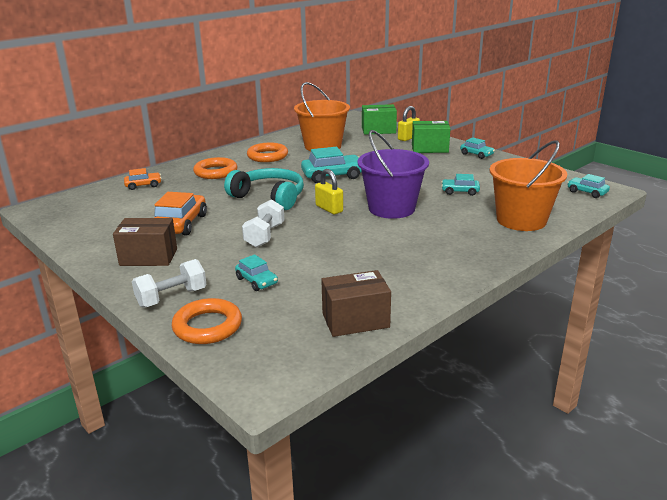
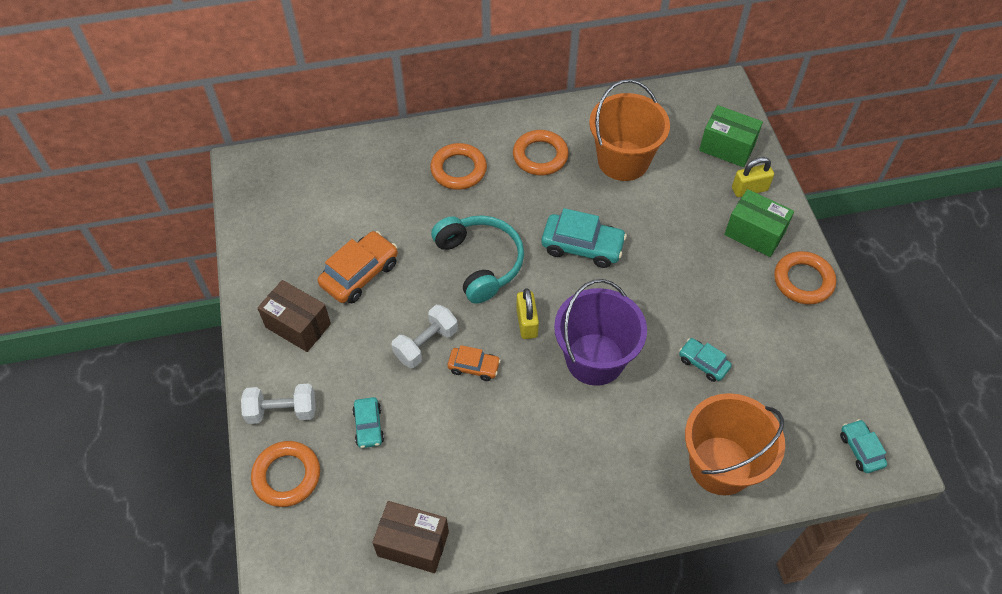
camera: 30 degrees right, 30 degrees up
orange car [124,168,162,190] -> orange car moved to [448,345,501,381]
turquoise car [460,137,495,159] -> orange ring [774,251,836,304]

